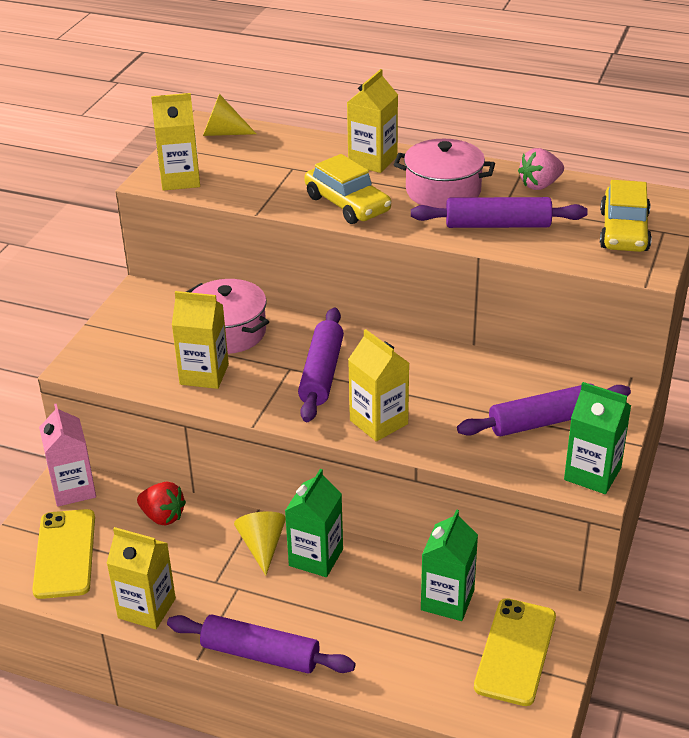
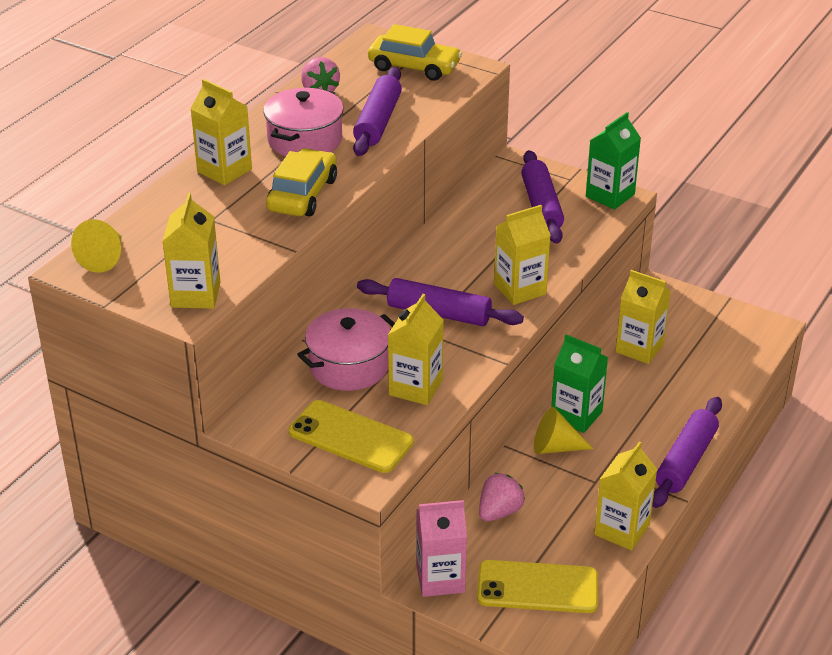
camera: 80 degrees left, 0 degrees up
red strawberry [137,482,186,526] -> pink strawberry [479,473,525,521]
yellow car [304,154,391,224] -> yellow car turned 45 degrees counterclockwise [266,148,337,216]
green carton [421,509,478,621] -> yellow carton [615,270,671,364]
yellow phone [474,598,556,706] -> yellow phone moved to [289,400,414,473]

